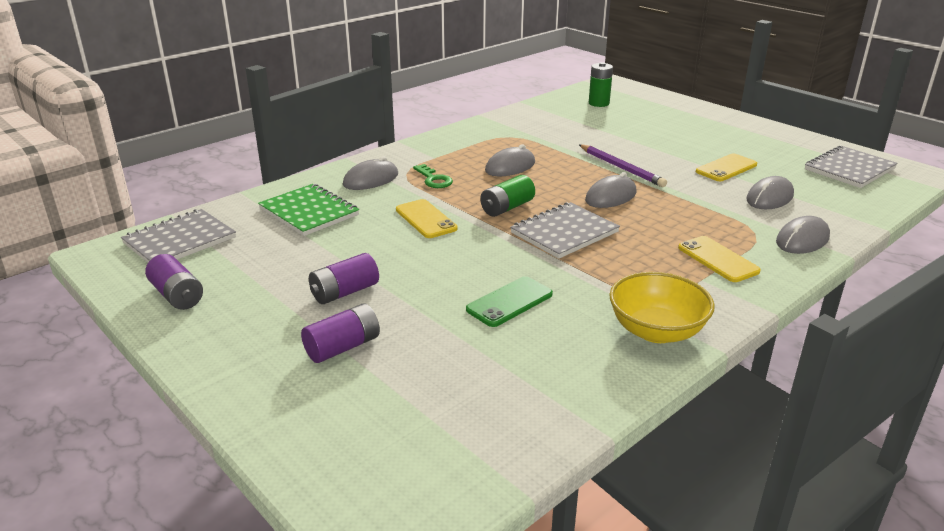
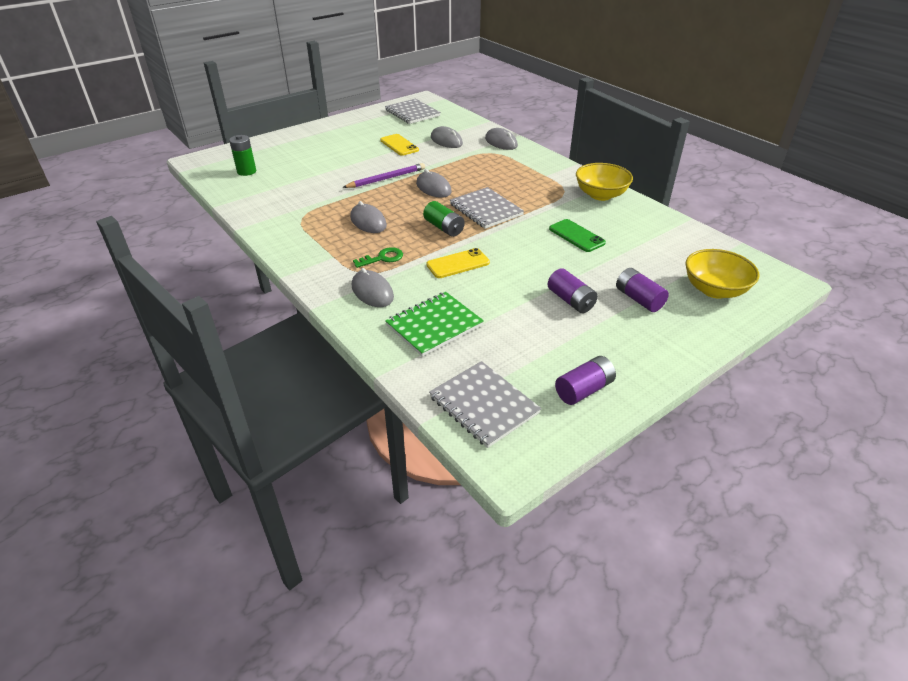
camera: 85 degrees left, 10 degrees up
yellow phone [678,236,761,282] -> none
none -> yellow bowl [685,249,759,298]

